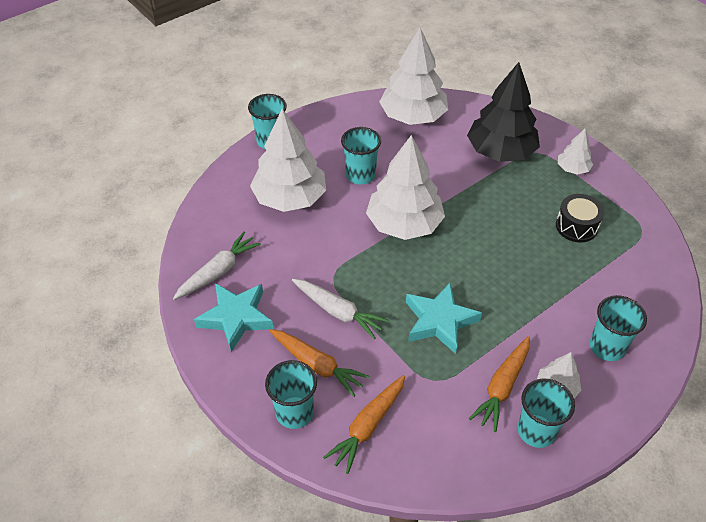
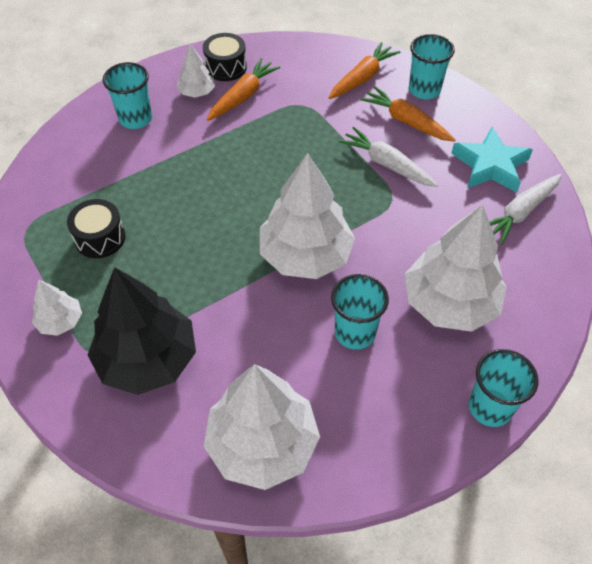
camera: 175 degrees left, 5 degrees up
turquoise star [406,283,482,354] -> none
turquoise cup [518,379,575,448] -> black drum [203,33,247,81]

